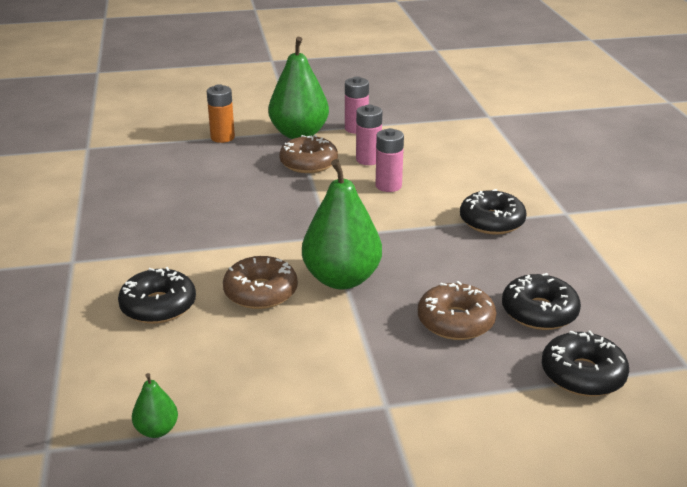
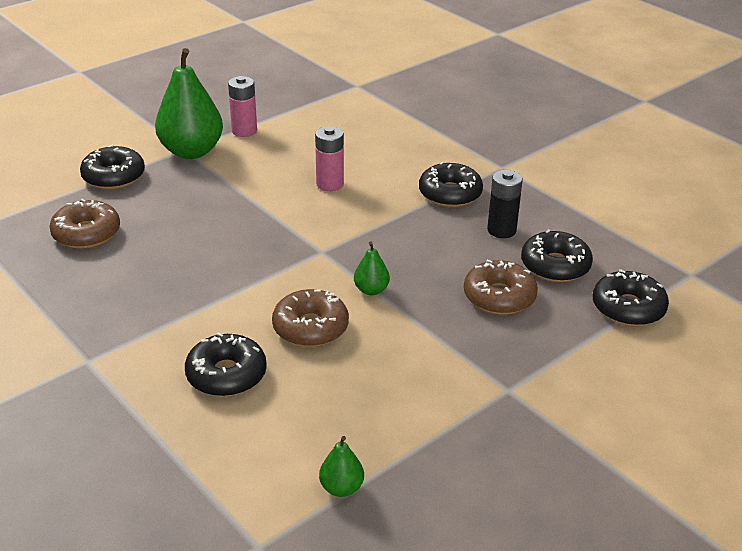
camera: 30 degrees left, 5 degrees up
orange battery [207,84,235,143] -> black donut [80,145,145,189]
brown donut [279,135,338,173] -> brown donut moved to [49,199,120,249]
green pear [302,159,382,289] -> green pear [354,242,390,295], size x0.45
pink battery [356,104,382,165] -> none
none -> black battery [487,170,523,238]

